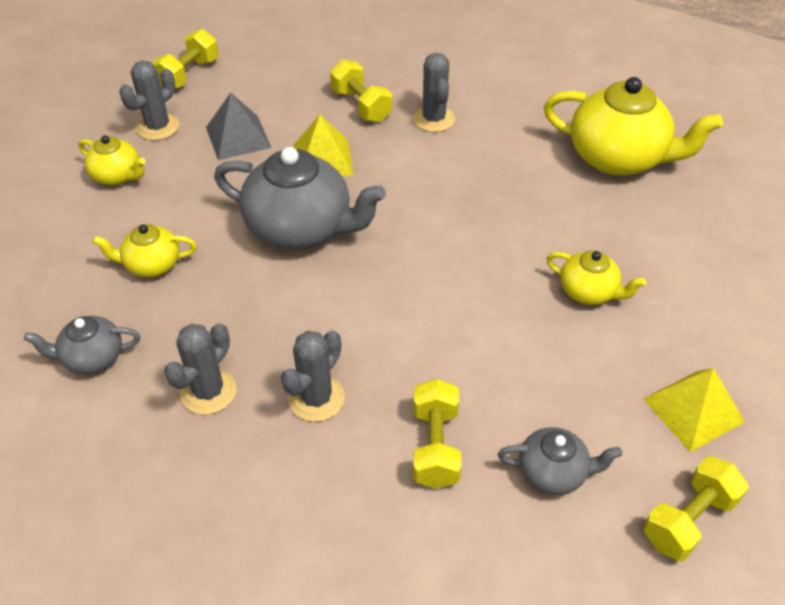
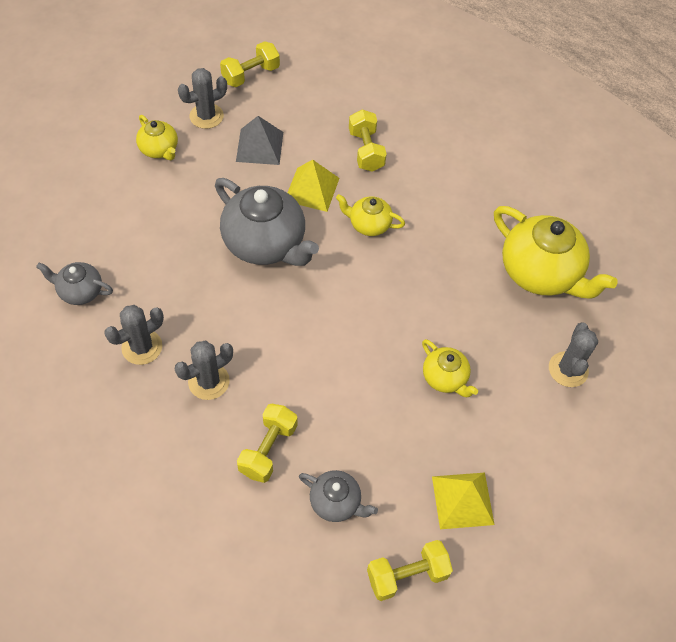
camera: 20 degrees right, 10 degrees up
yellow teapot [92,224,197,277] -> yellow teapot moved to [336,194,405,236]
grey cactus [413,53,455,132] -> grey cactus moved to [549,323,598,387]

